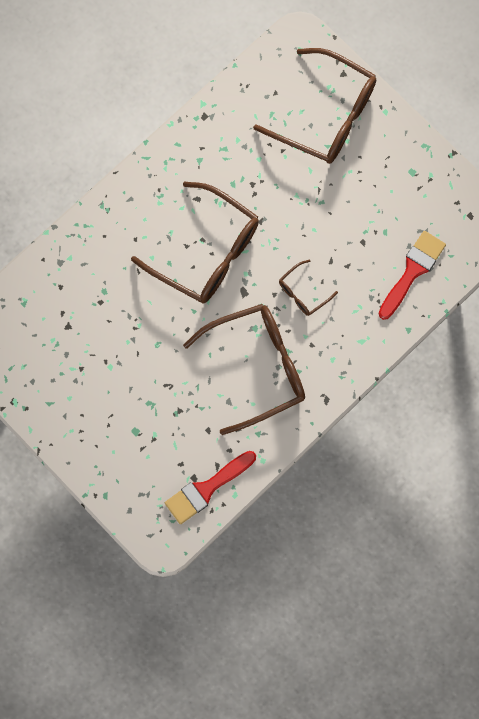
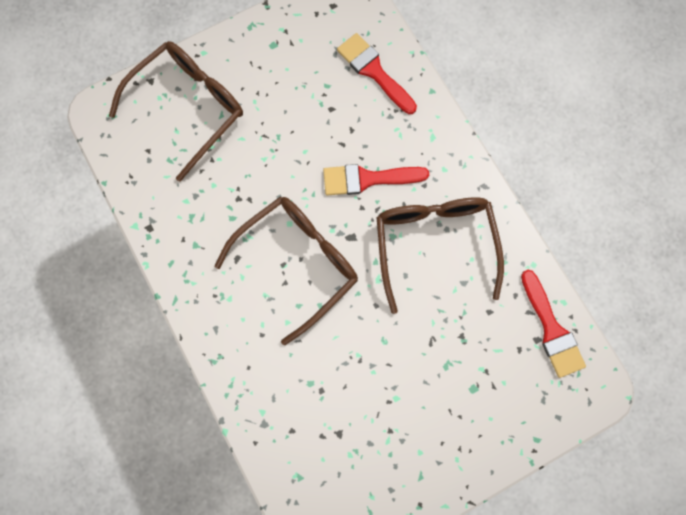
camera: 75 degrees left, 0 degrees up
brown glasses [279,260,338,316] -> red brush [323,164,429,195]

